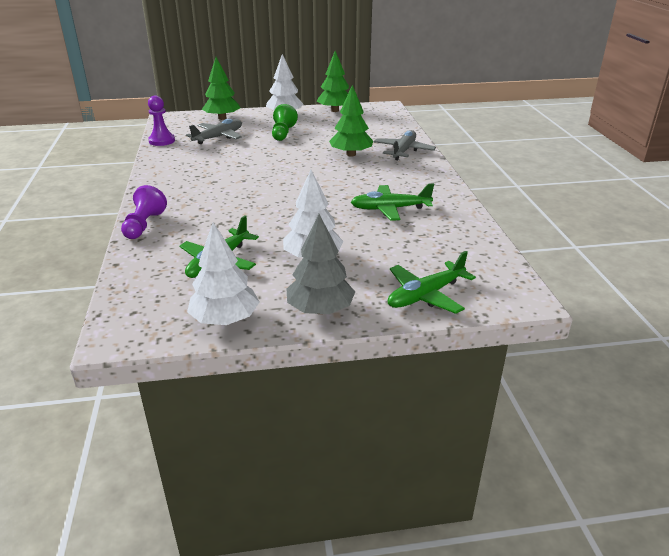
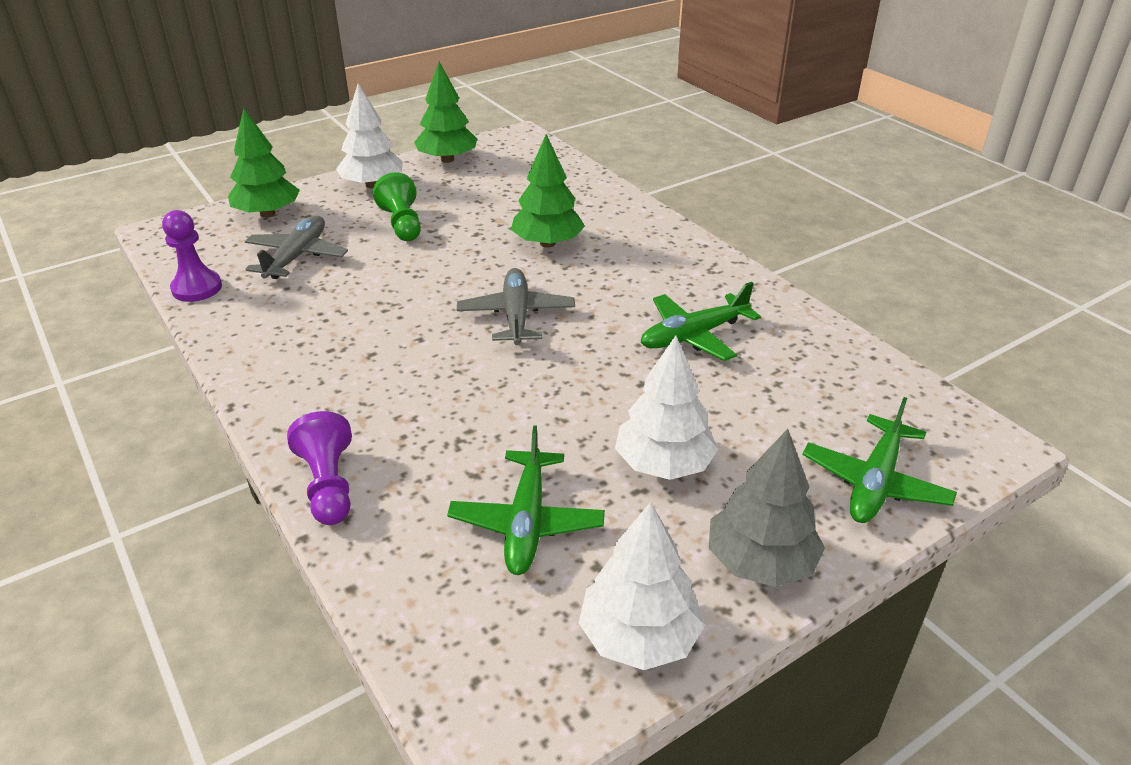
camera: 25 degrees left, 5 degrees up
grey plane [374,130,436,160] -> grey plane moved to [457,268,575,345]

